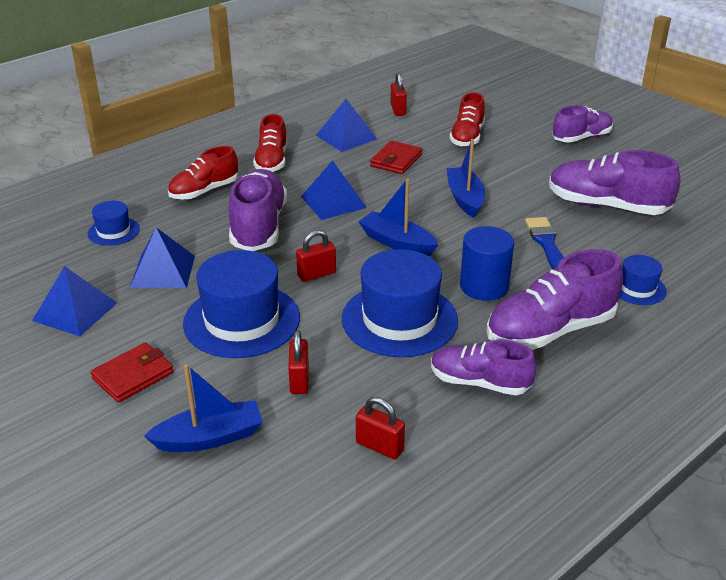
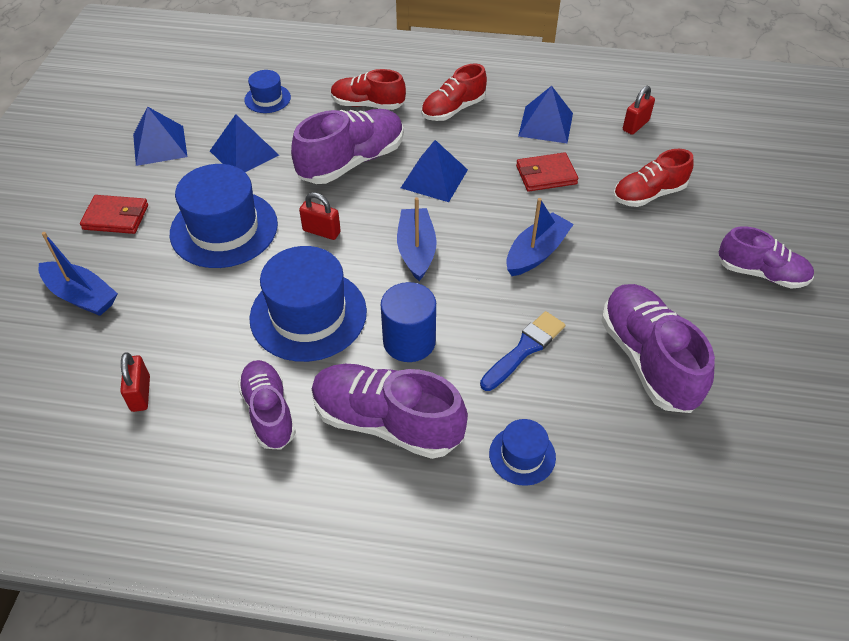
camera: 50 degrees right, 15 degrees up
red padlock [288,330,309,394] -> none

